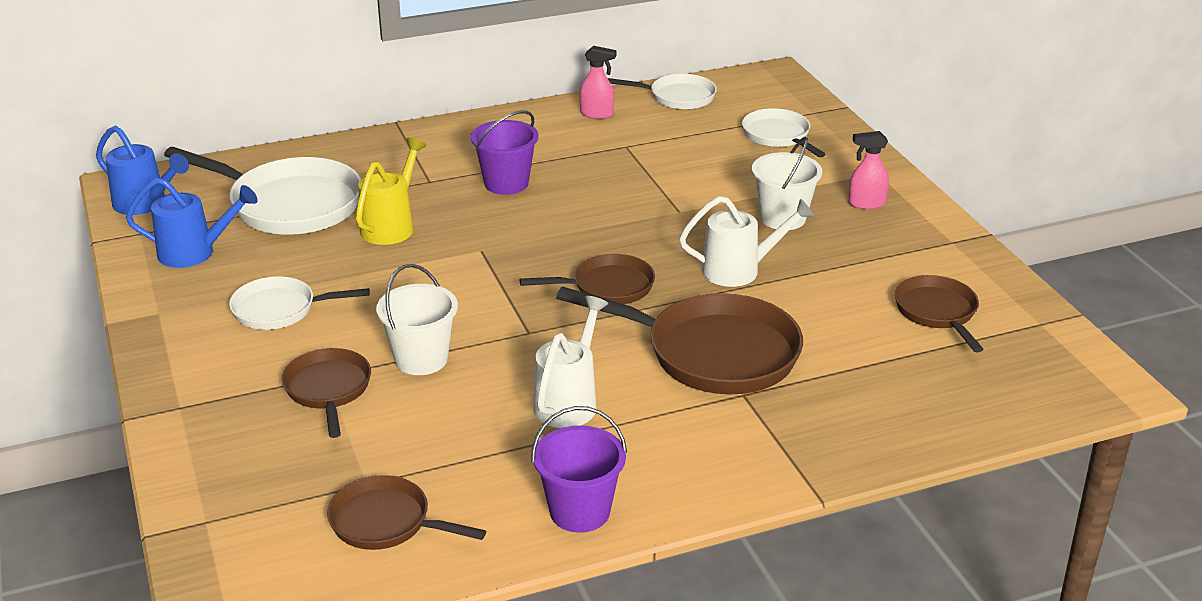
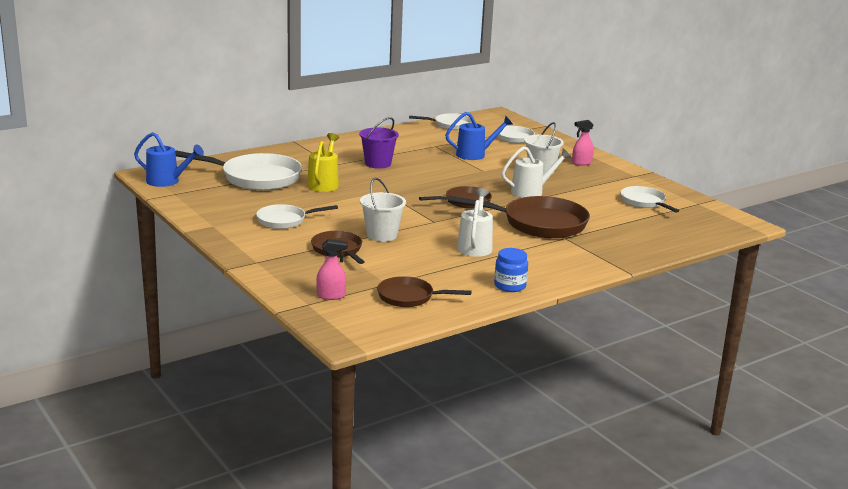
camera: 15 degrees left, 10 degrees down
blue watering can [126,178,258,268] -> blue watering can moved to [445,112,513,160]
purple bucket [531,406,627,533] -> blue jar [494,248,528,292]
pink spray bottle [580,46,617,119] -> pink spray bottle moved to [316,239,348,300]
brown pan [895,275,984,353] -> white pan [621,186,679,213]

